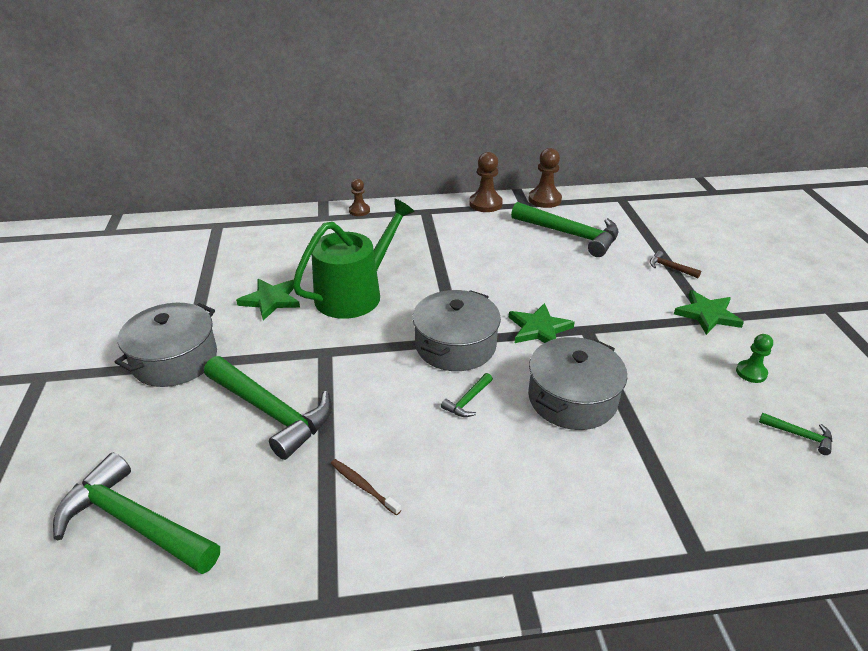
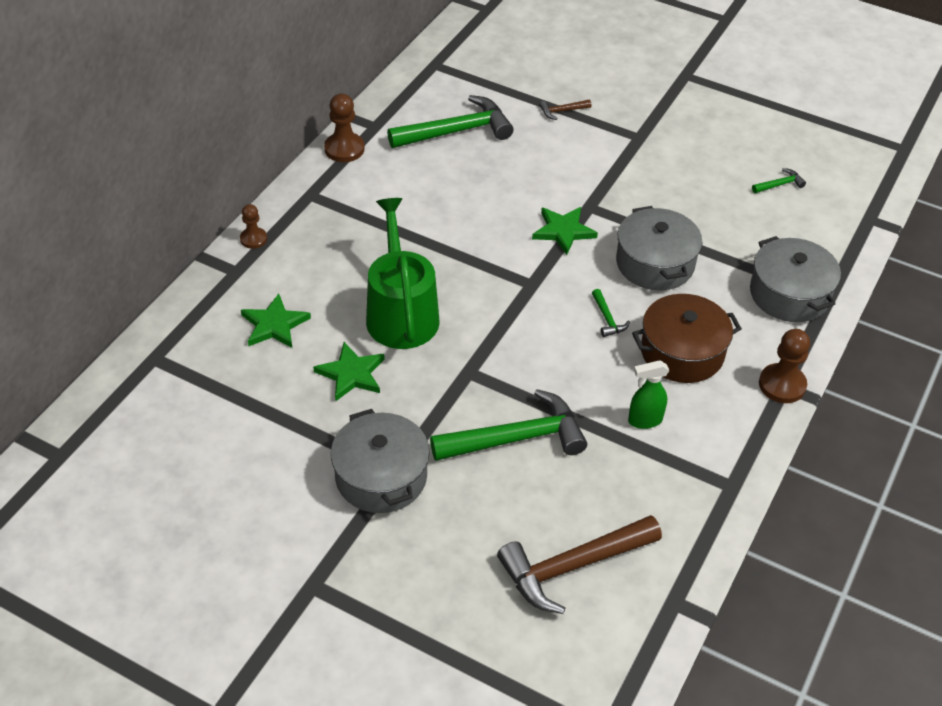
camera: 55 degrees left, 10 degrees up
green hammer [53,453,220,574] -> brown hammer [497,515,662,614]
brown toothbrush [331,459,401,516] -> green spray bottle [628,360,669,429]
grey pot [412,290,501,371] -> grey pot moved to [750,236,841,322]
brown pawn [529,148,562,208] -> brown pawn moved to [759,329,810,403]
green star [674,290,744,335] -> green star moved to [241,294,311,348]
green pawn [736,334,773,383] -> none
none -> brown pot [632,294,742,383]

